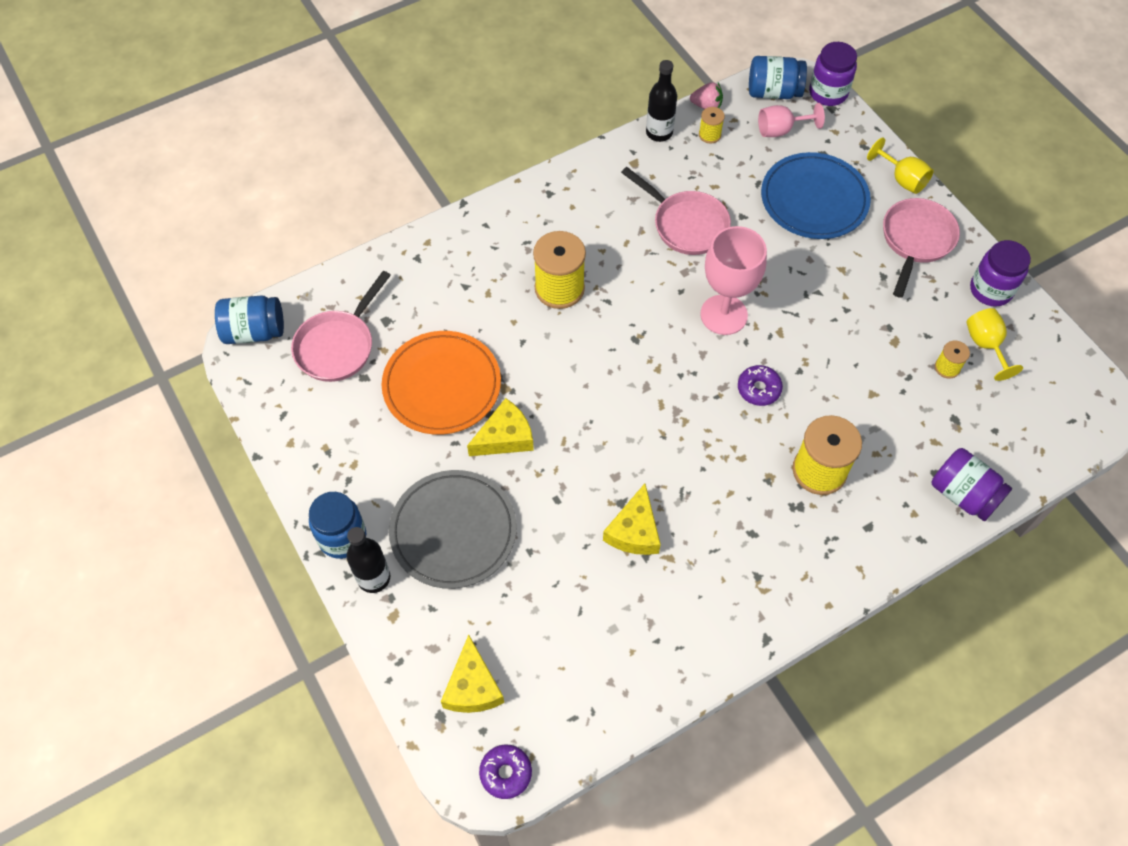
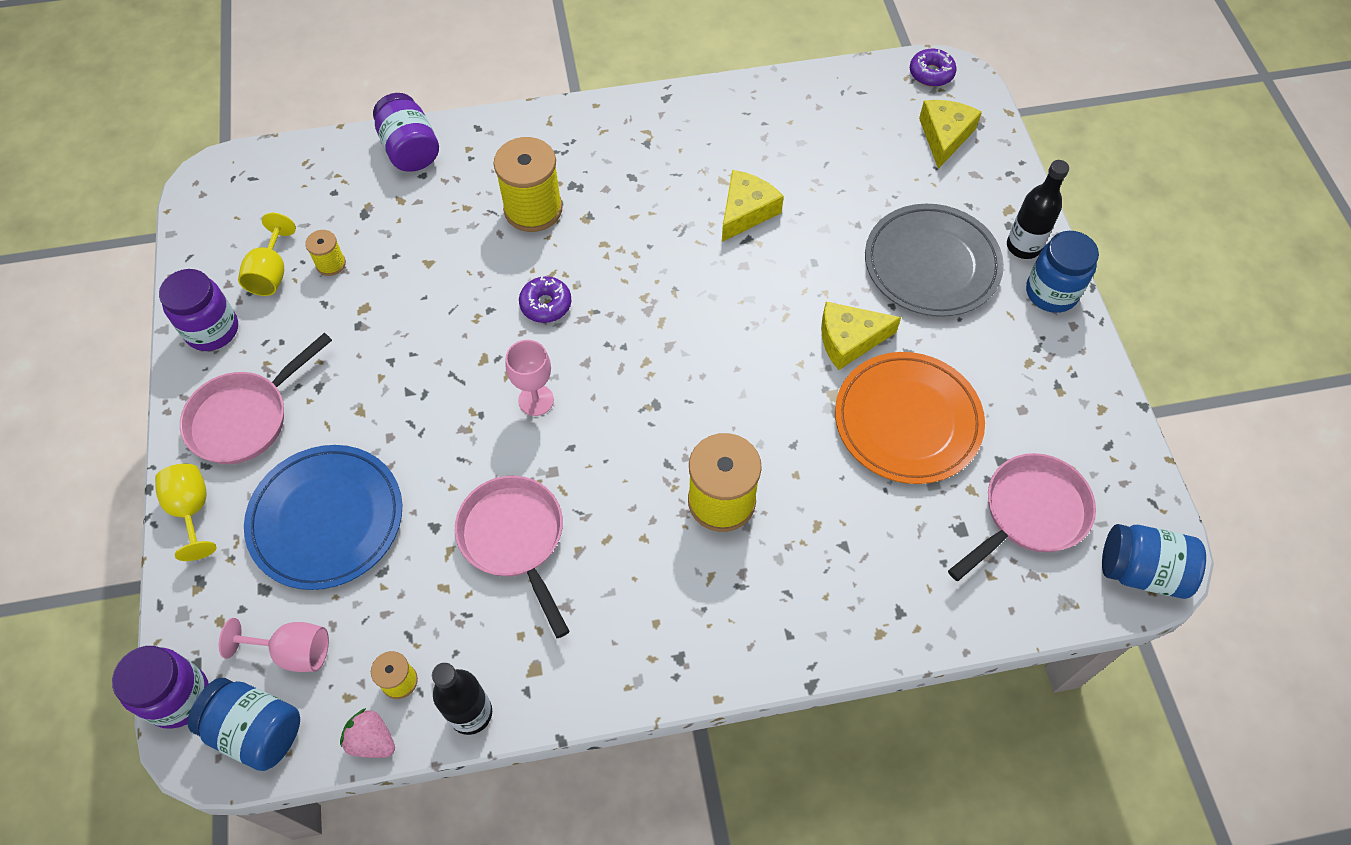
camera: 160 degrees left, 0 degrees up
pink goblet [700,226,767,335] -> pink goblet [505,340,554,416], size x0.59

